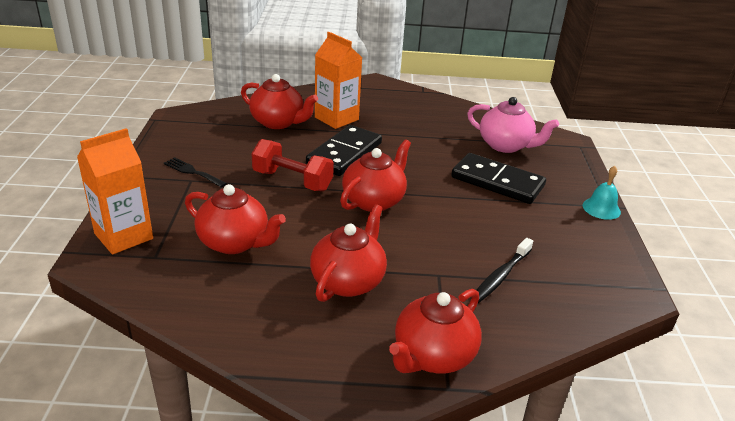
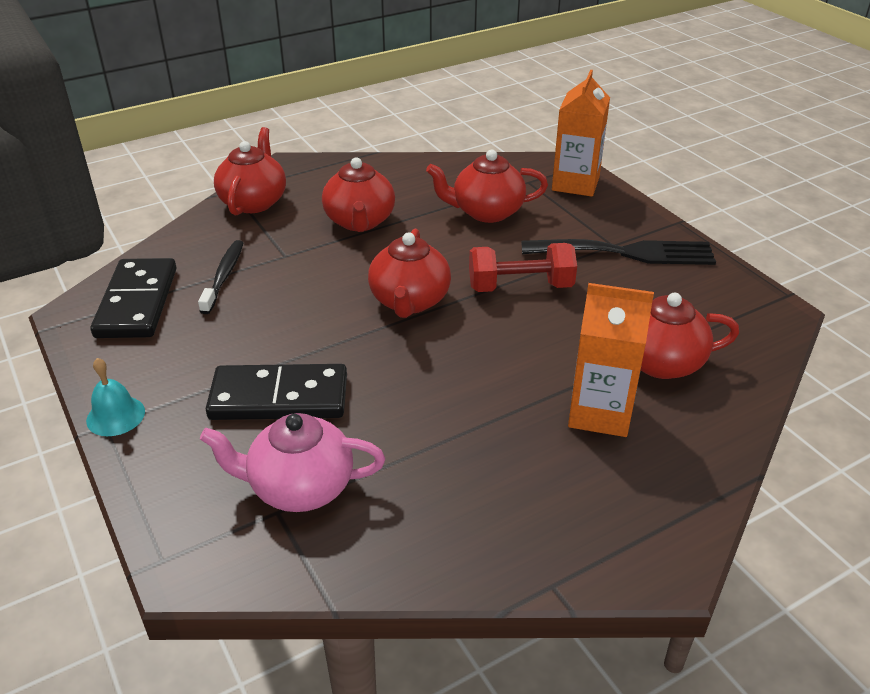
camera: 150 degrees right, 5 degrees up
black fork [164,157,227,188] -> black fork [521,239,716,265], size x2.00
black domino [306,125,382,176] -> black domino moved to [91,258,177,338]

